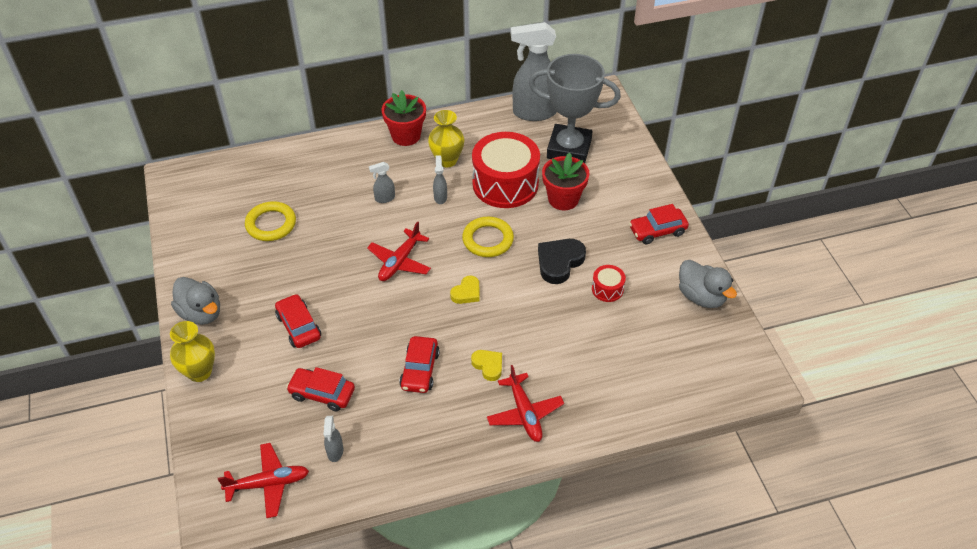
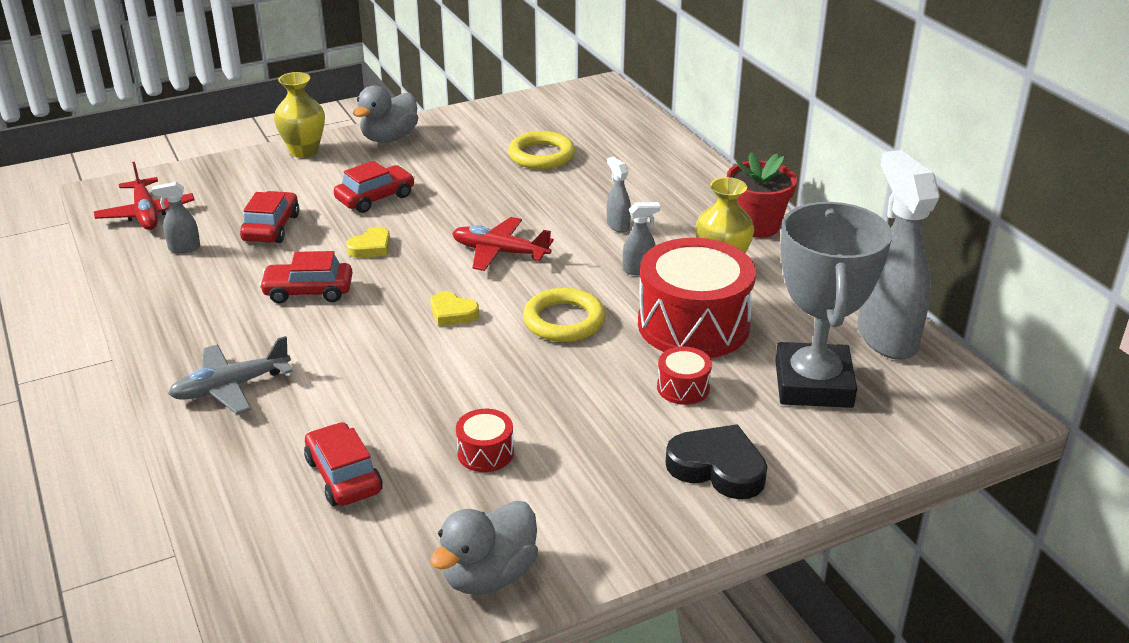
camera: 80 degrees right, 15 degrees down
yellow heart [471,350,502,381] -> yellow heart moved to [346,226,390,258]
red plane [487,365,564,442] -> grey plane [168,336,293,414]
black heart [538,239,586,284] -> black heart moved to [666,424,767,499]
red flower pot [542,153,589,210] -> red drum [657,346,712,405]
red car [629,204,689,244] -> red car moved to [304,422,383,506]

